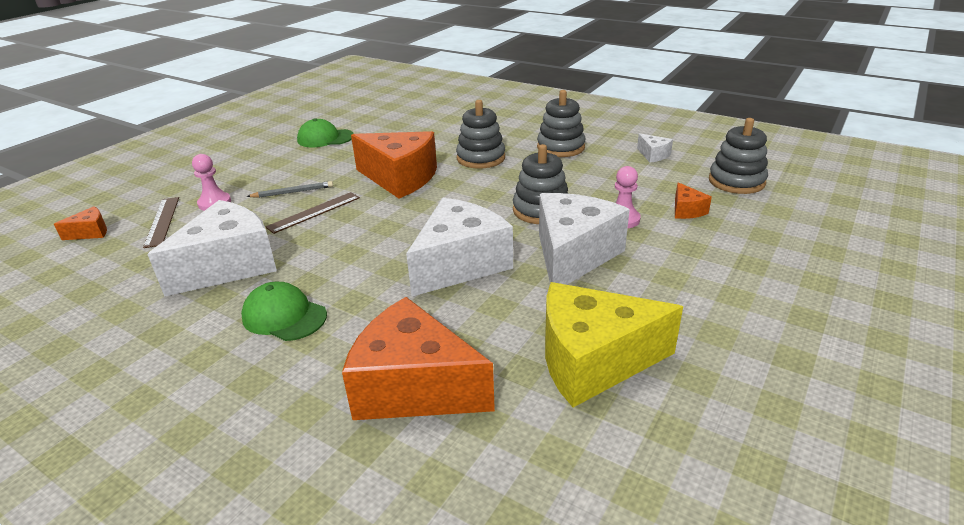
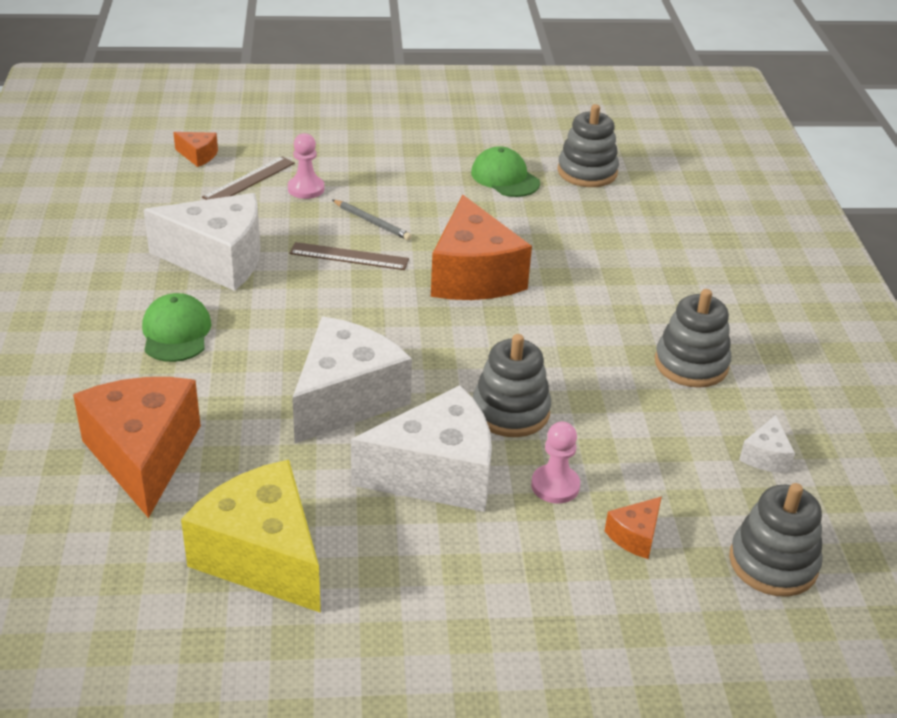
camera: 50 degrees right, 5 degrees up
white cheese [406,198,513,297] -> white cheese turned 60 degrees counterclockwise [292,317,412,443]
grey stacking toy [456,100,505,169] -> grey stacking toy moved to [558,104,619,187]

